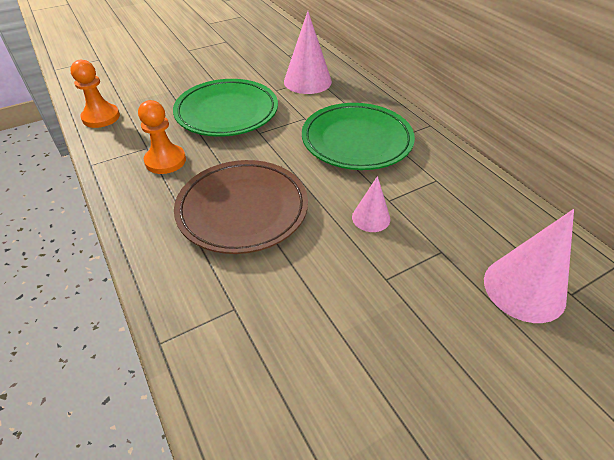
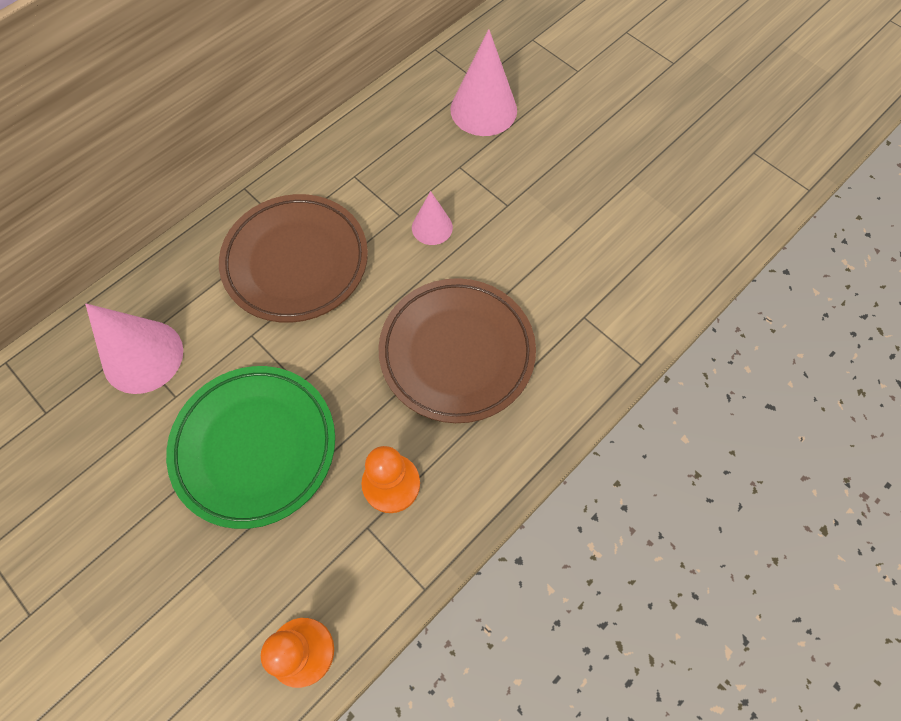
camera: 105 degrees left, 20 degrees up
green plate [302,103,415,170] -> brown plate [219,194,368,323]

